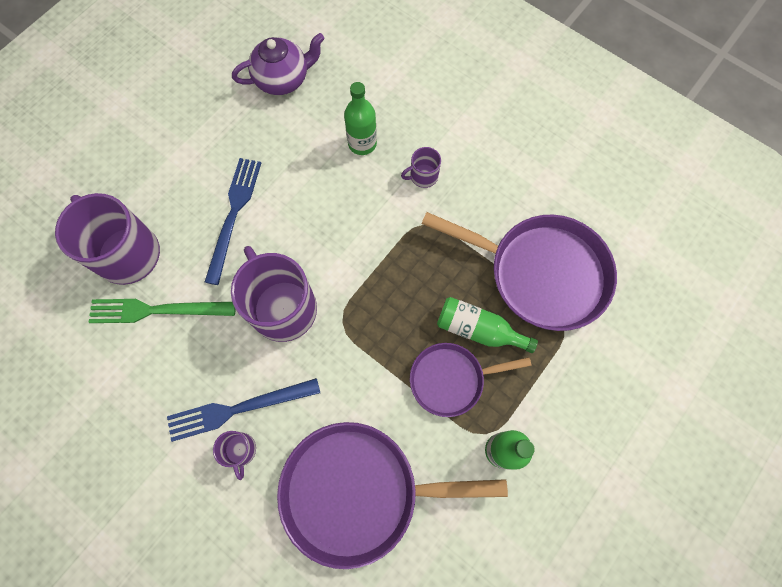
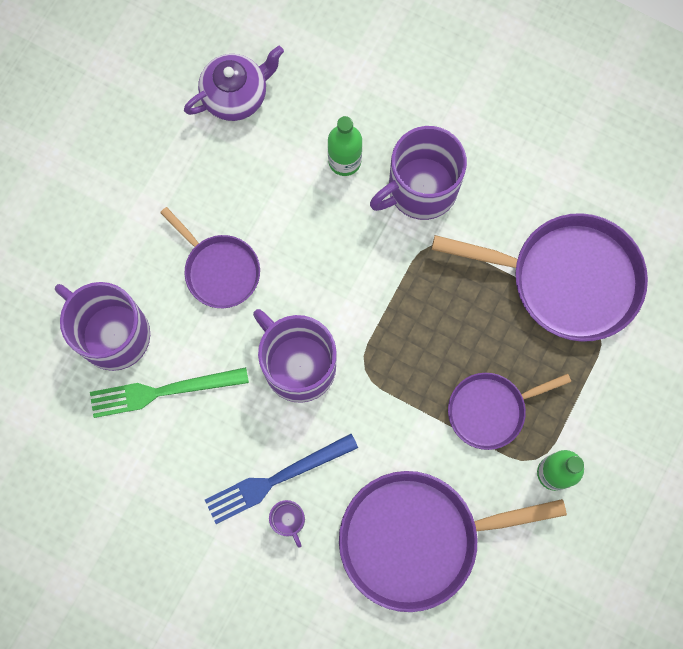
camera: 10 degrees left, 5 degrees up
blue fork [205,158,261,285] -> purple pan [160,207,260,308]
purple mug [401,147,441,188] -> purple mug [370,126,467,220], size x2.19
green bottle [437,297,538,353] -> none

